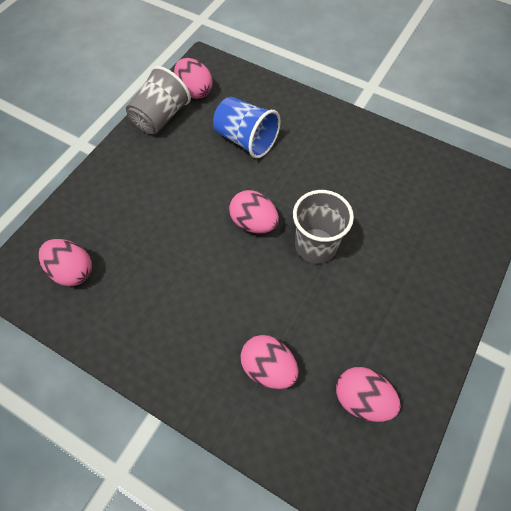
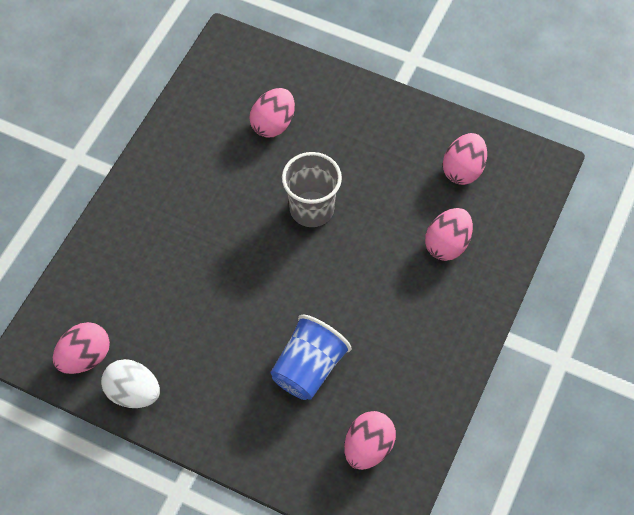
camera: 95 degrees left, 0 degrees up
grey cup [126,66,191,134] -> white egg [101,359,160,408]
blue cup [213,97,281,158] -> blue cup moved to [270,315,351,400]
pink egg [229,190,279,234] -> pink egg moved to [249,88,295,138]

